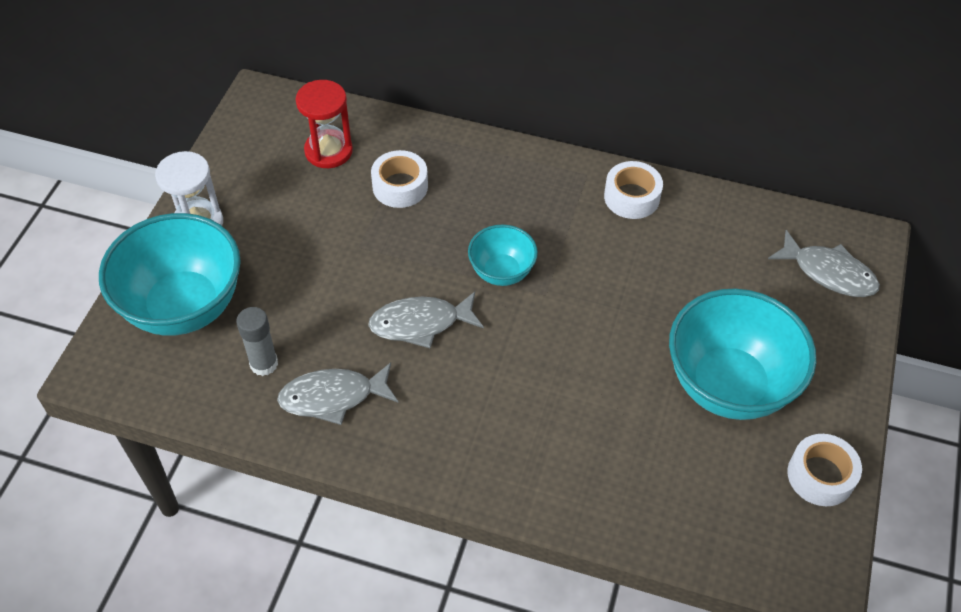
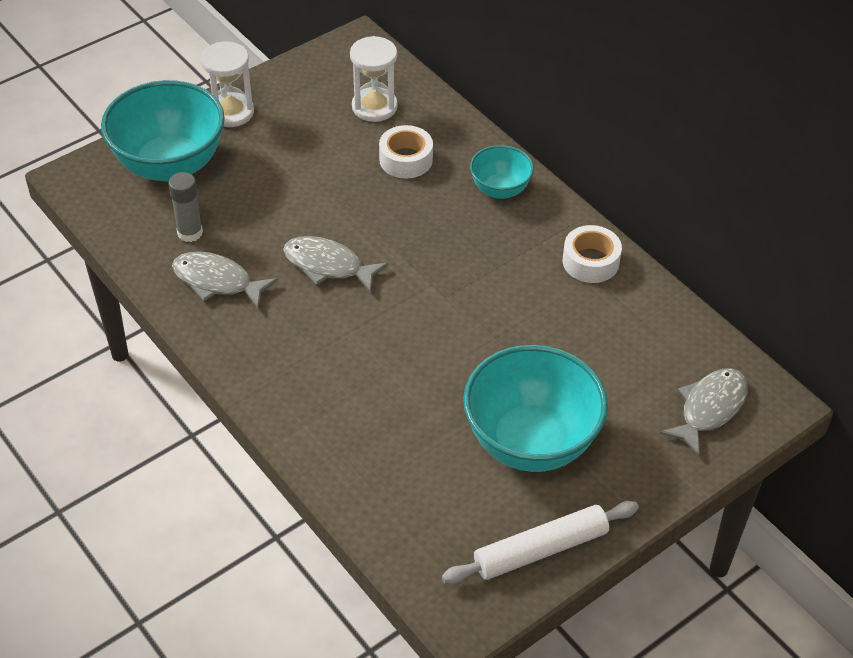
camera: 35 degrees right, 5 degrees down
red hourglass [295,80,353,168] -> white hourglass [350,36,398,122]
turquoise bowl [468,224,538,286] -> turquoise bowl moved to [470,145,534,199]
grey fish [768,230,880,297] -> grey fish turned 120 degrees counterclockwise [660,368,748,456]
white tape [787,434,862,506] -> white rolling pin [442,501,639,584]

